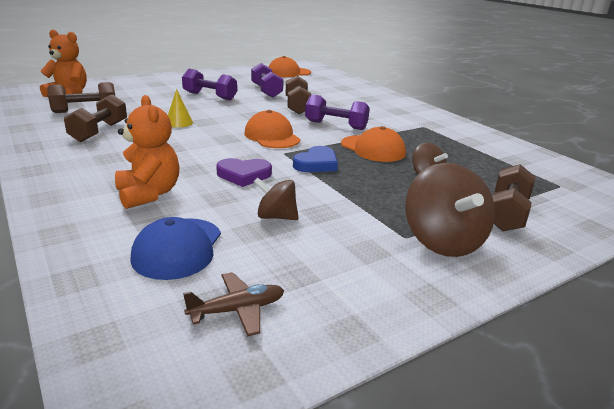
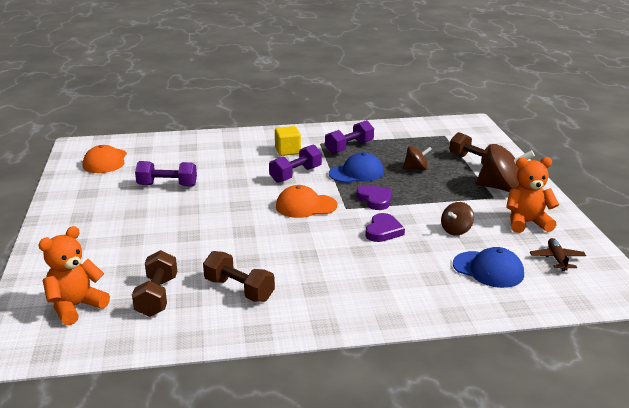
camera: 65 degrees left, 0 degrees up
orange teddy bear [115,95,179,209] -> orange teddy bear moved to [506,157,559,233]
yellow cone [168,89,193,128] -> none
purple dumbbell [182,69,237,100] -> purple dumbbell moved to [325,120,374,154]
brown dumbbell [286,75,311,114] -> none
blue heart [293,146,338,172] -> purple heart [357,185,392,210]
orange cap [341,126,406,162] -> blue cap [329,152,384,183]
none -> yellow cube [275,126,301,156]

